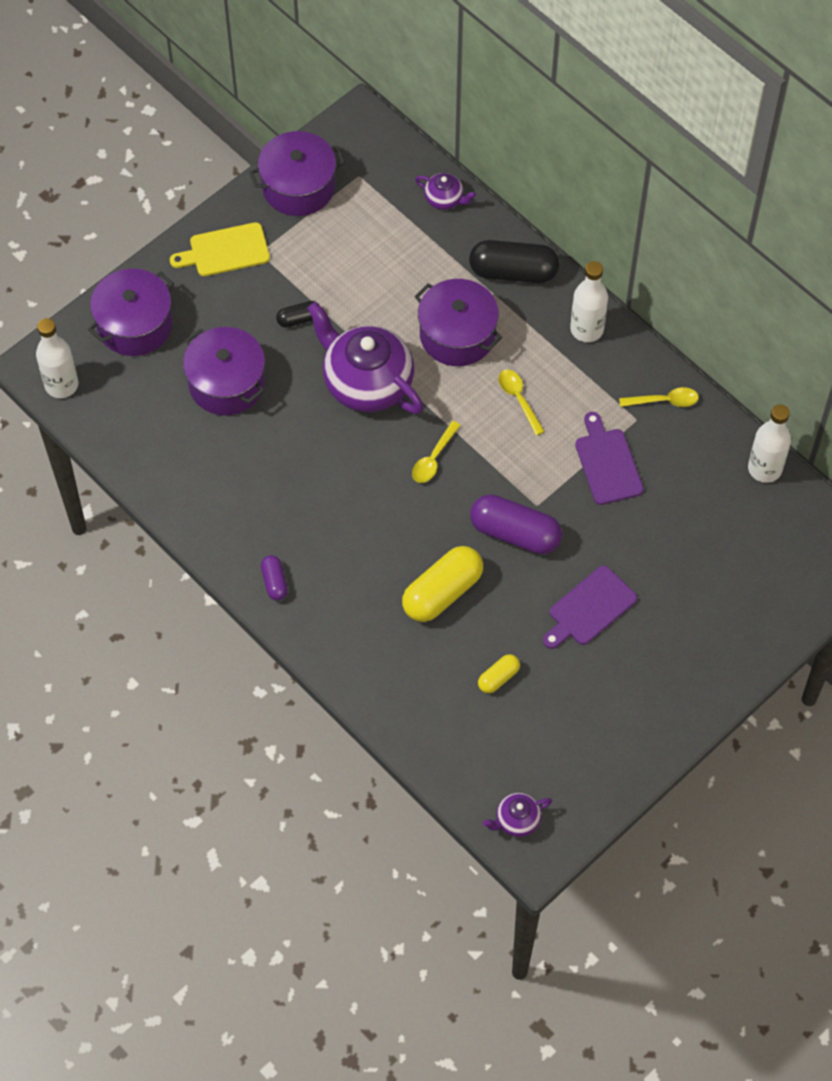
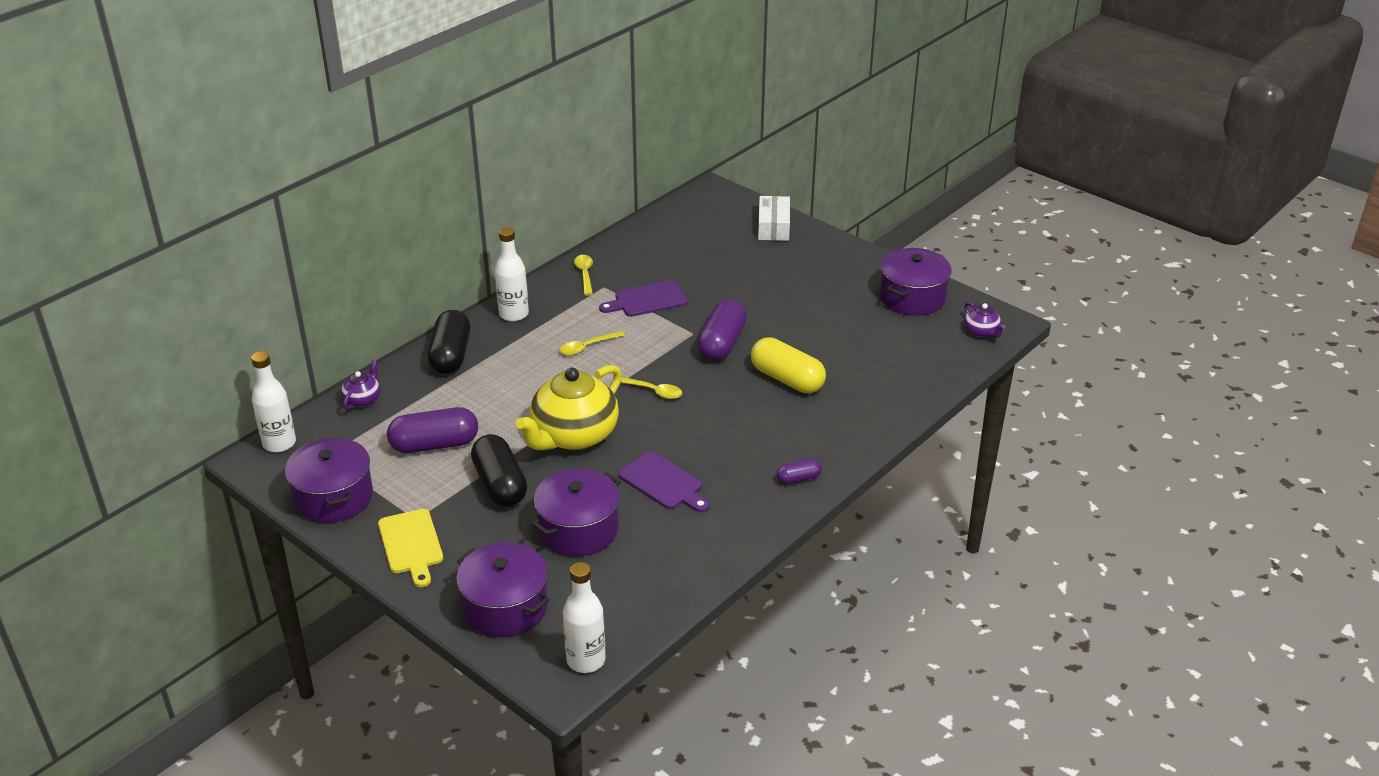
camera: 95 degrees left, 25 degrees down
black capsule [276,301,320,328] -> black capsule [471,434,527,507], size x1.97
purple teapot [307,302,424,414] -> yellow teapot [516,365,622,450]
purple pot [415,279,502,366] -> purple pot moved to [880,248,951,316]
yellow capsule [478,654,520,693] -> none
purple cutting board [543,566,637,649] -> purple cutting board moved to [618,451,709,512]
white bottle [748,404,791,483] -> white bottle moved to [251,351,296,452]
none -> purple capsule [387,407,478,453]
none -> white box [758,196,790,241]

